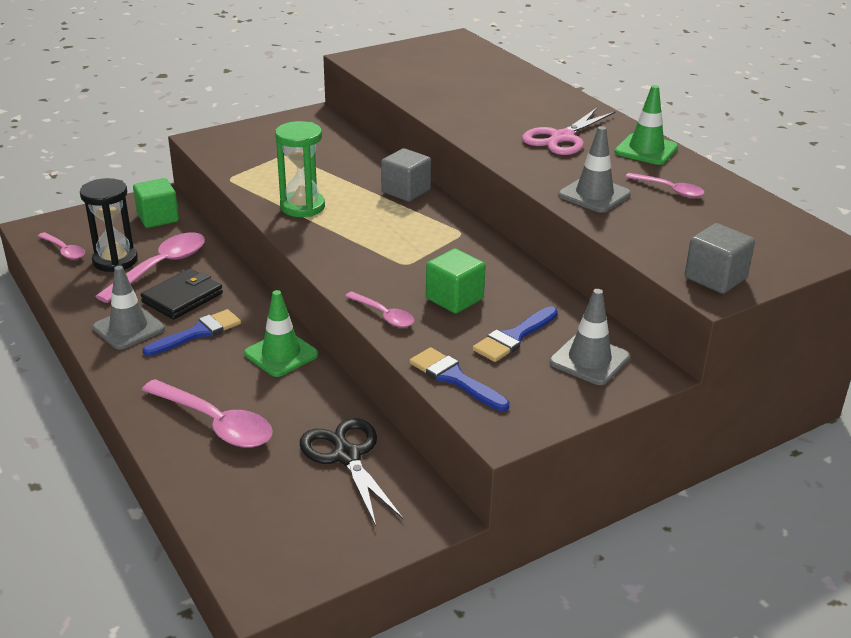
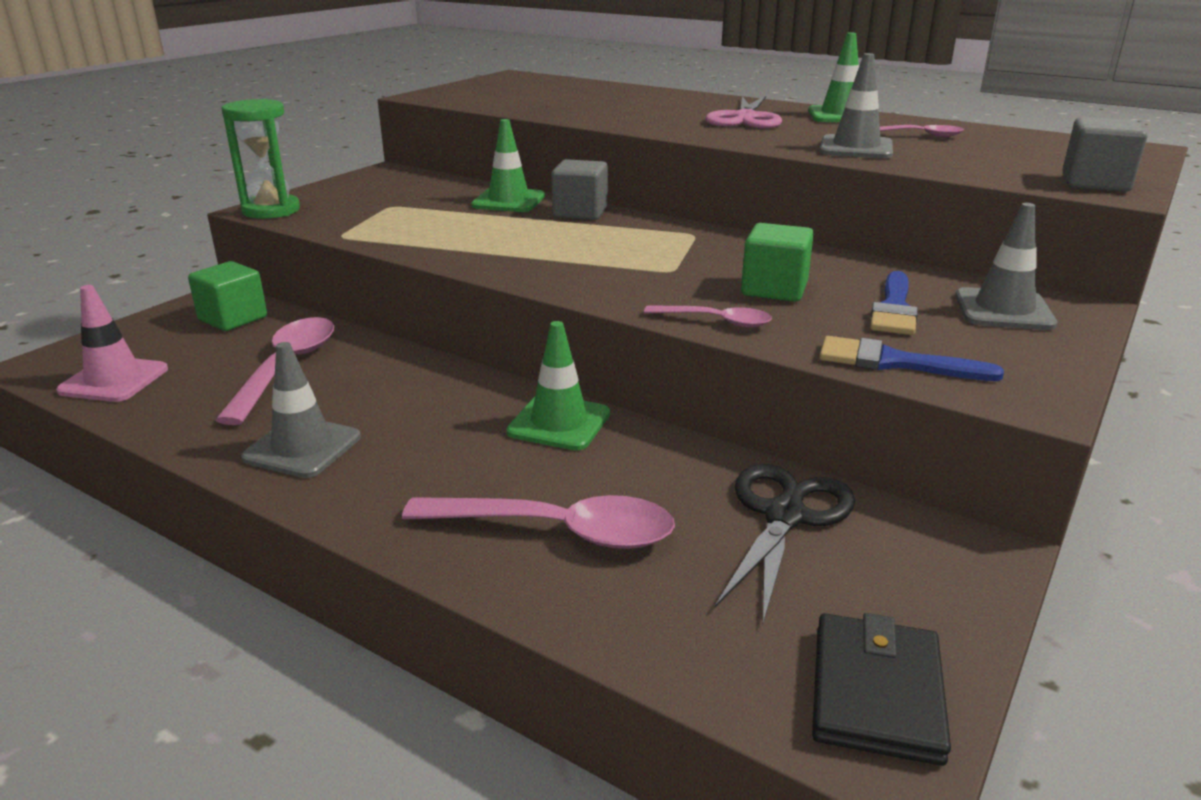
camera: 25 degrees left, 5 degrees down
pink spoon [38,232,85,259] -> pink traffic cone [56,285,168,402]
black hourglass [80,178,138,272] -> none
black wallet [141,269,223,319] -> black wallet moved to [812,613,951,766]
blue brush [143,309,241,356] -> none
green hourglass [275,121,325,217] -> green hourglass moved to [221,99,300,219]
black scissors [300,418,404,526] -> black scissors turned 75 degrees clockwise [714,464,855,623]
none -> green traffic cone [471,119,545,212]

